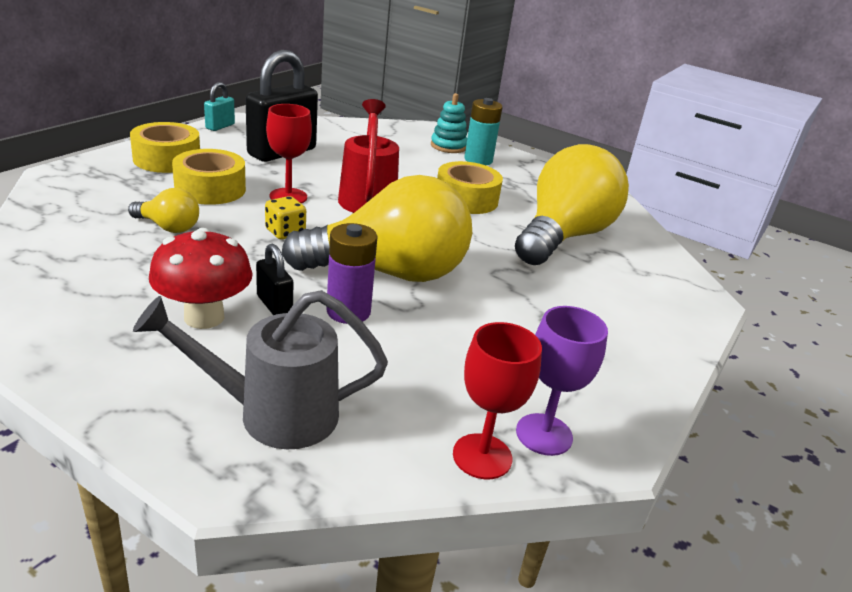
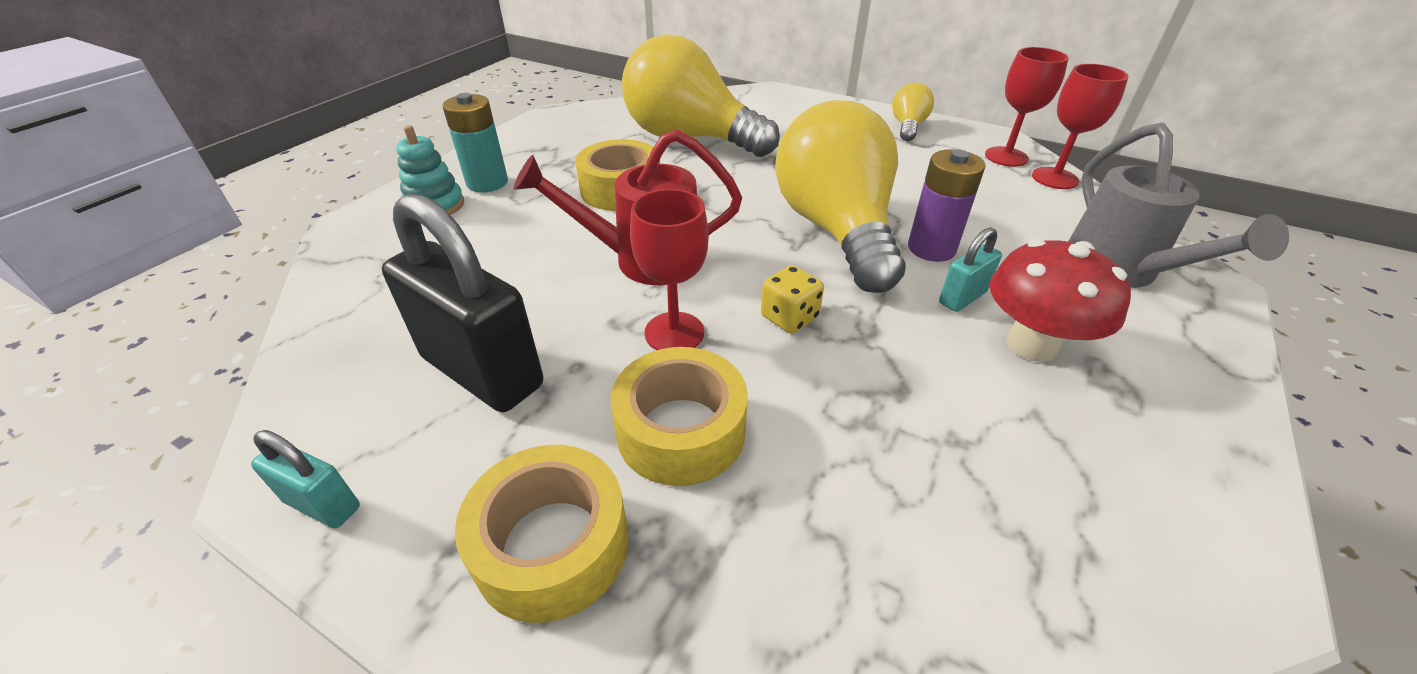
camera: 90 degrees left, 10 degrees up
yellow light bulb [128,188,199,233] -> yellow light bulb moved to [892,83,934,141]
black padlock [256,244,293,315] -> turquoise padlock [939,227,1002,312]
purple goblet [516,306,608,456] -> red goblet [985,47,1069,167]

